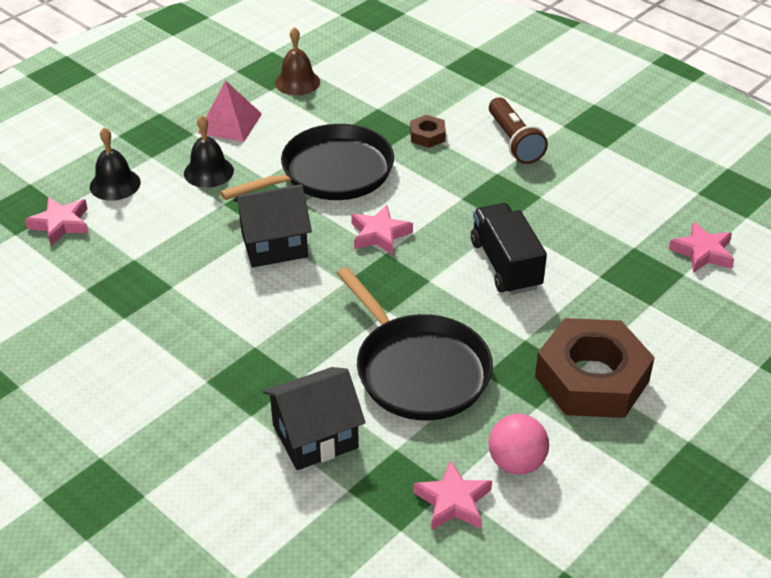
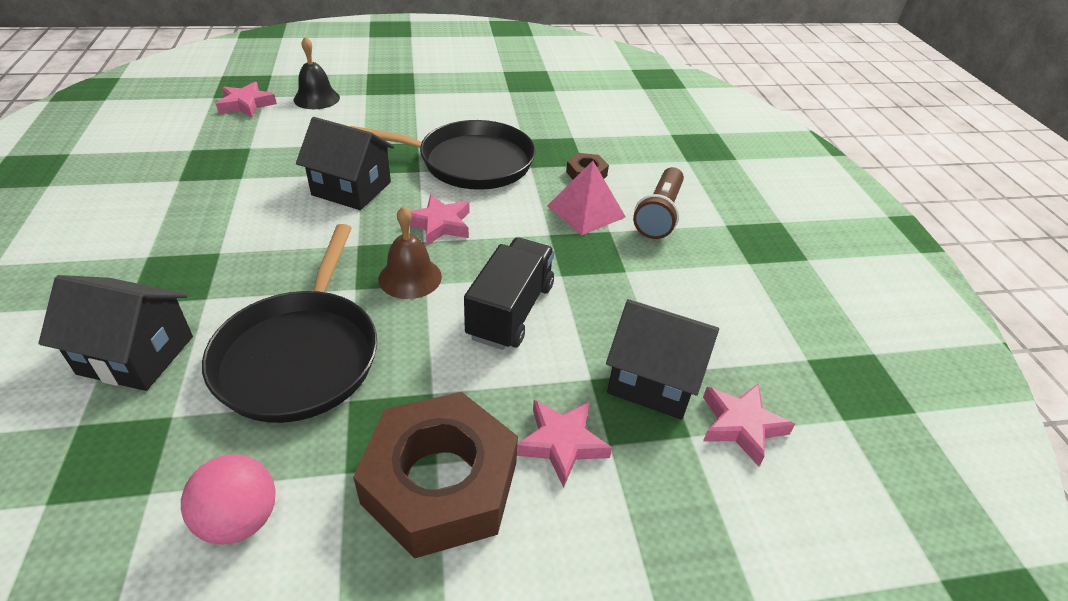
camera: 35 degrees right, 0 degrees up
black bell [184,115,234,188] -> none
pink pyramid [198,80,262,142] -> pink pyramid moved to [547,161,626,235]
brown bell [275,27,320,95] -> brown bell moved to [378,206,442,299]
pink star [413,460,492,530] -> pink star moved to [517,400,612,487]
none -> black house [606,299,719,419]

